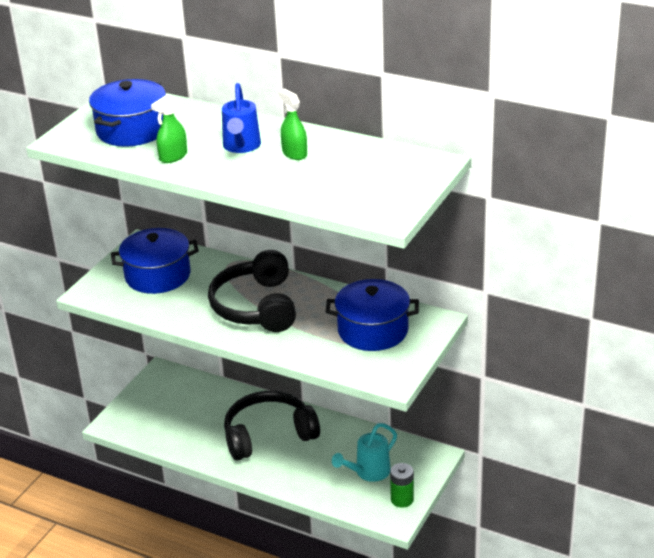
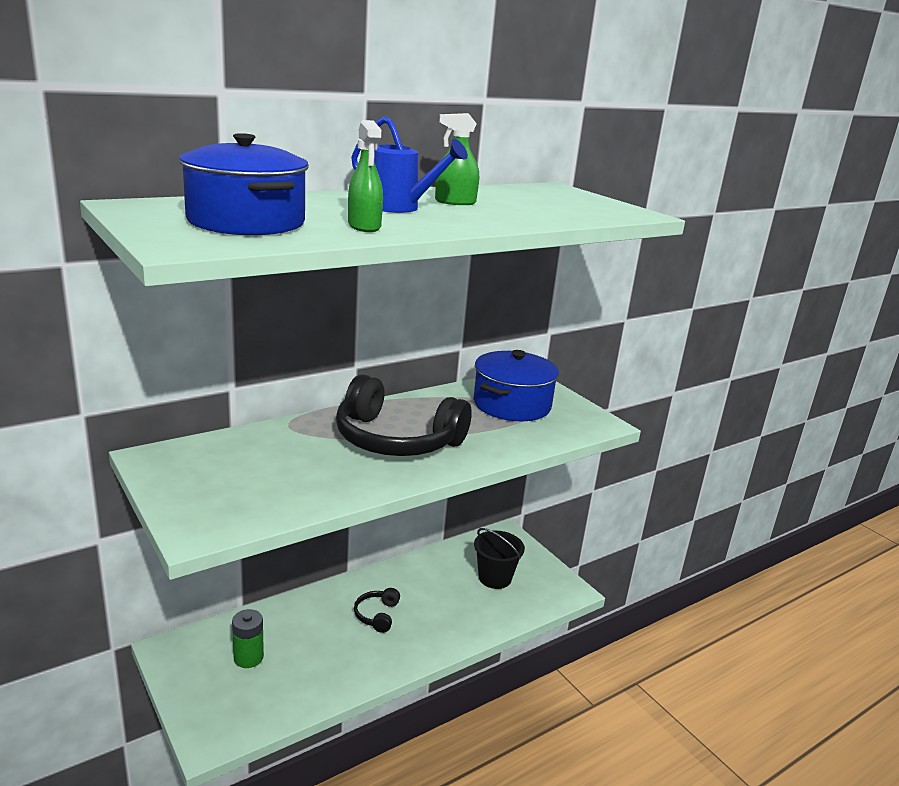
camera: 65 degrees left, 10 degrees down
blue pot [111,228,199,294] -> none
black headphones [224,391,320,461] -> black headphones [354,588,400,633], size x0.44
turquoise watering can [332,423,397,482] -> black bucket [474,528,525,589]
green battery [390,463,414,508] -> green battery moved to [232,609,264,668]

